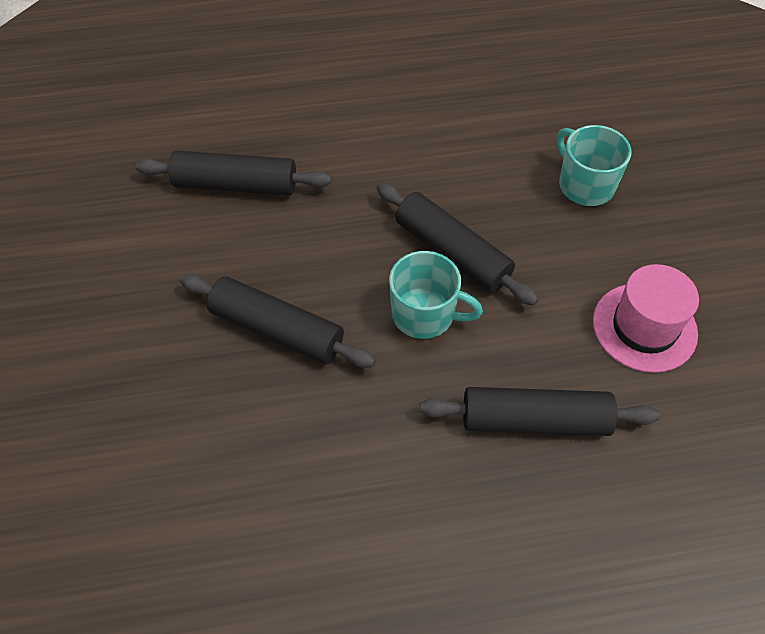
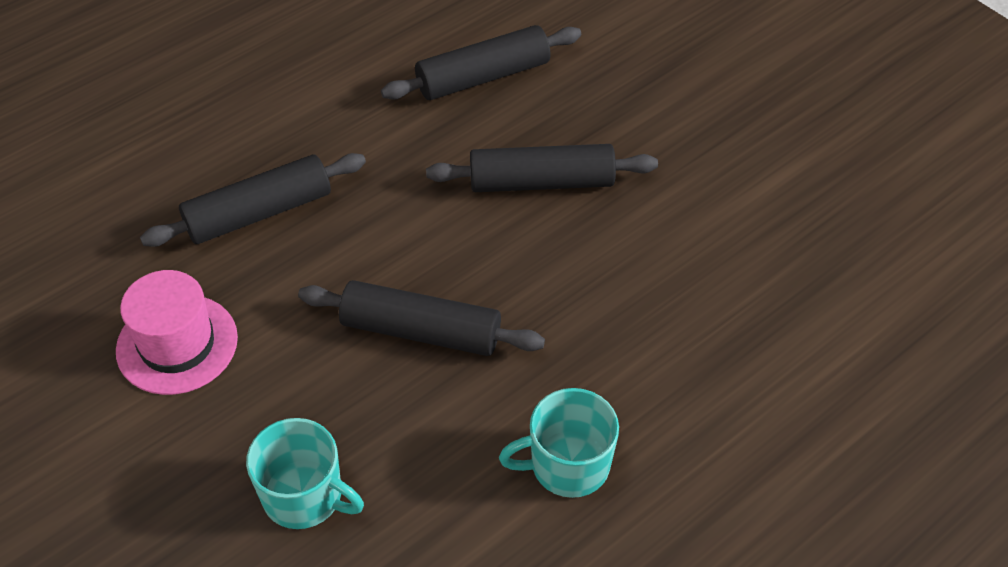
camera: 150 degrees right, 5 degrees down
black rolling pin [135,151,331,196] -> black rolling pin moved to [381,25,581,100]
turquoise mug [389,251,483,339] -> turquoise mug moved to [499,388,619,498]

